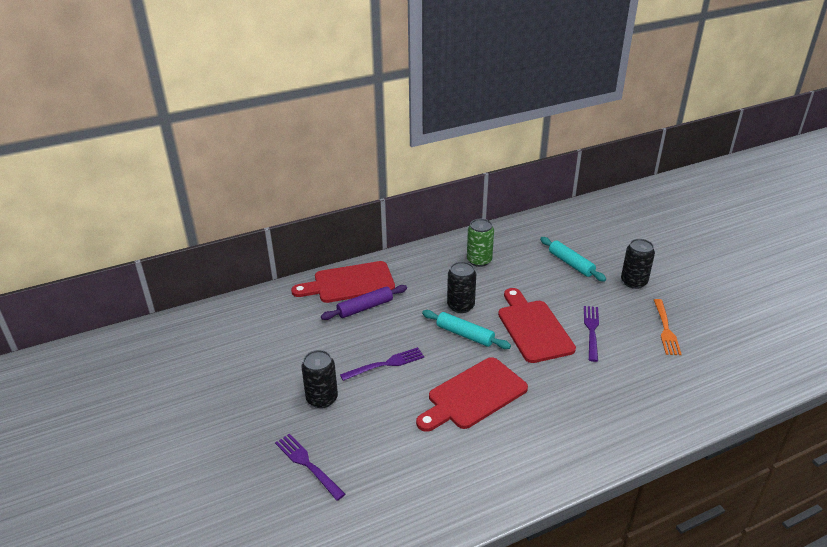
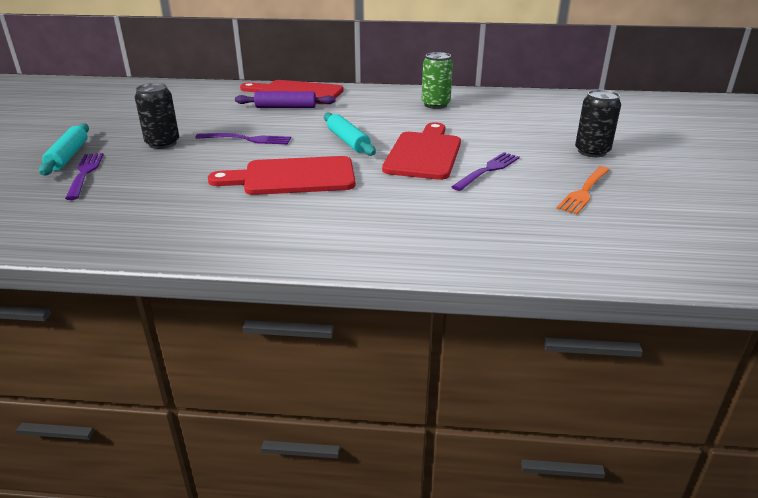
camera: 30 degrees right, 5 degrees down
black can [447,262,476,313] -> none
turquoise rolling pin [540,237,606,282] -> turquoise rolling pin moved to [39,123,89,175]

